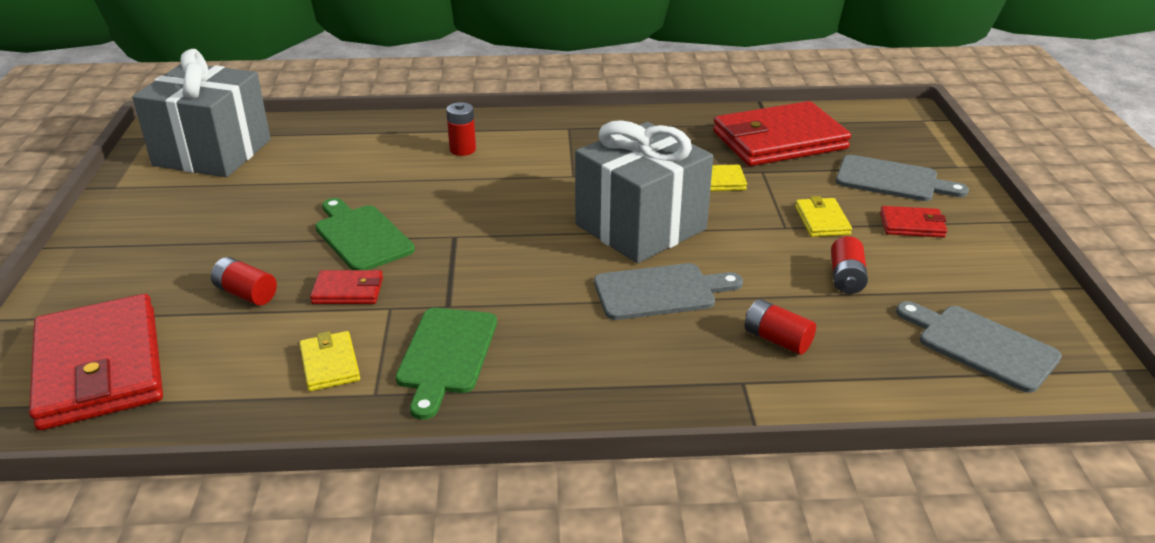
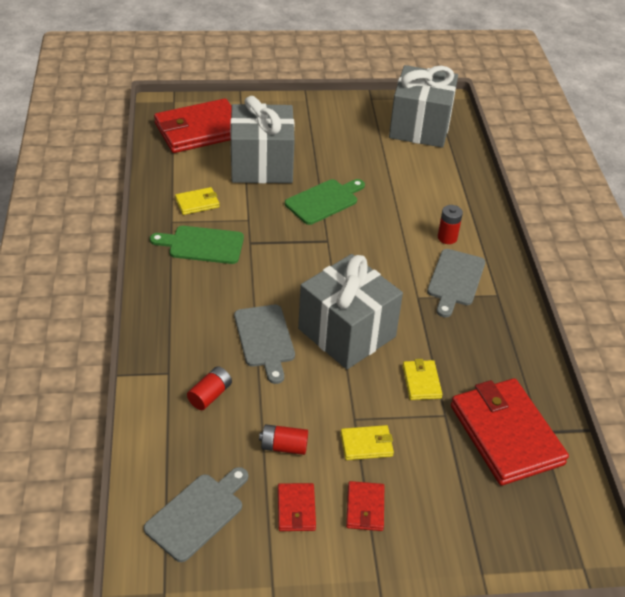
camera: 85 degrees right, 10 degrees up
red battery [211,257,277,306] -> grey gift [230,96,295,183]
red wallet [310,270,383,304] -> red wallet moved to [278,483,316,531]
grey cutting board [836,155,969,201] -> grey cutting board moved to [427,249,485,318]

